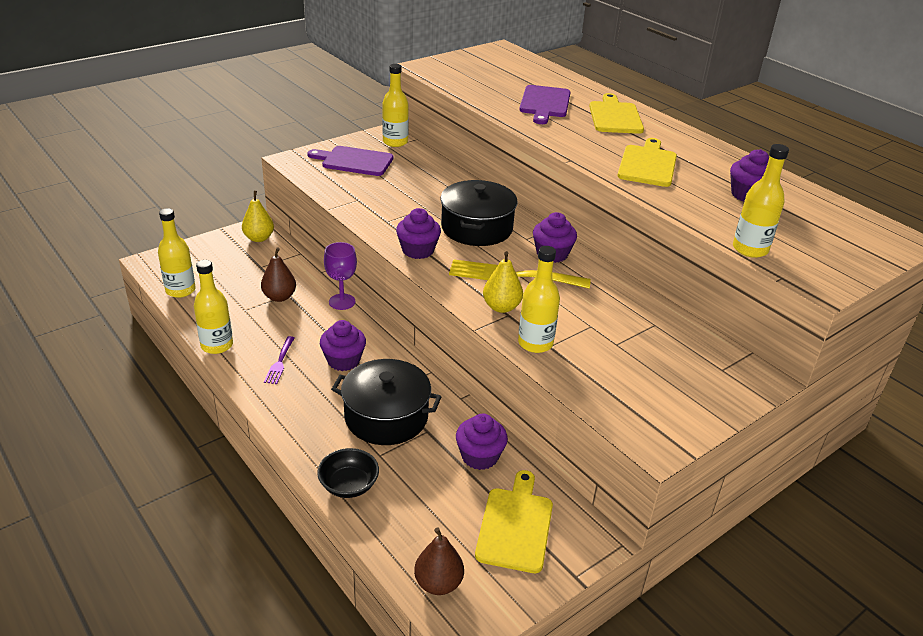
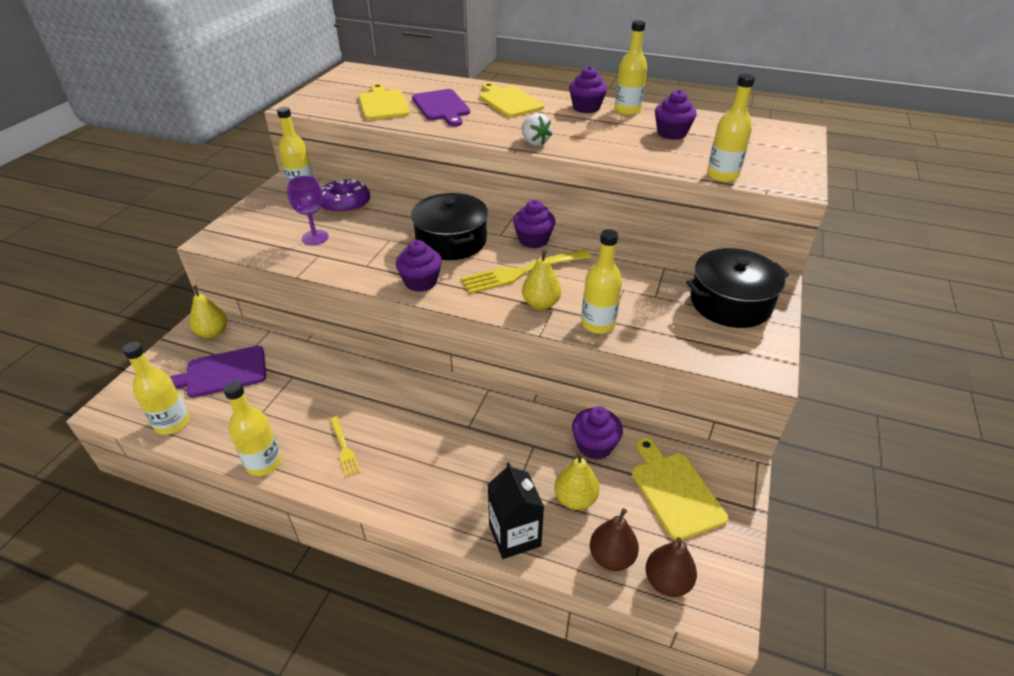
camera: 30 degrees left, 5 degrees up
brown pear [261,247,296,302] -> brown pear moved to [590,508,639,571]
purple fork [264,336,295,384] -> yellow fork [330,417,360,477]
purple cutting board [307,146,393,176] -> purple cutting board moved to [169,346,266,398]
black bowl [317,448,379,498] -> black carton [487,462,544,559]
purple cupcake [320,320,366,371] -> purple cupcake moved to [569,66,607,113]
purple goblet [324,242,357,310] -> purple goblet moved to [287,175,329,245]
black pot [331,359,441,445] -> black pot moved to [686,248,789,328]
yellow cutting board [617,138,677,187] -> yellow cutting board moved to [358,84,410,120]
none -> purple donut [321,179,370,214]
none -> white strawberry [522,113,552,146]
none -> yellow pear [554,453,599,510]
none -> yellow bottle [615,20,647,115]

